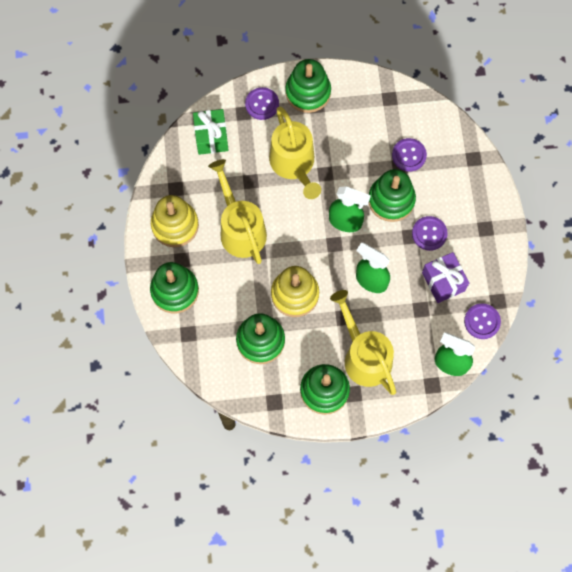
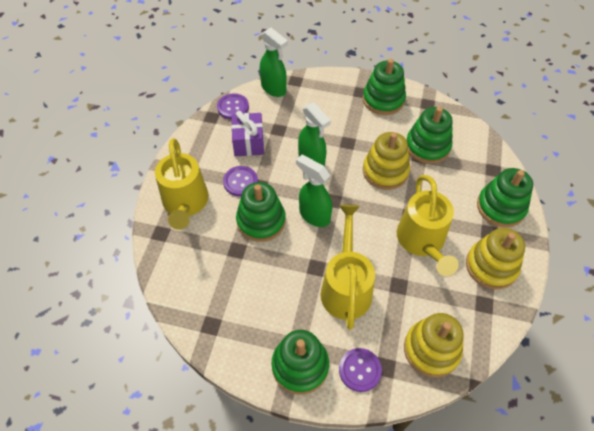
camera: 160 degrees left, 15 degrees down
green gift [193,109,229,155] -> yellow stacking toy [404,313,464,378]
yellow watering can [330,290,396,395] -> yellow watering can moved to [155,138,208,230]
purple button [392,138,427,172] -> none

